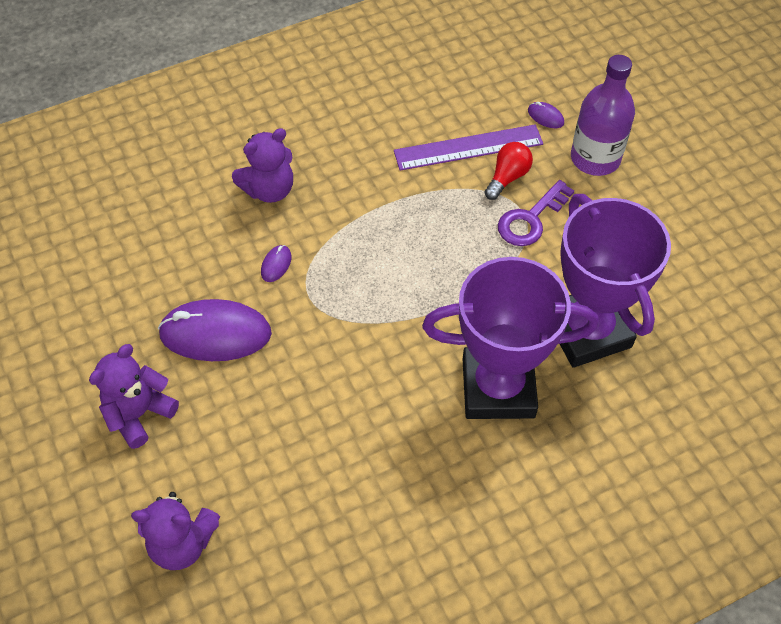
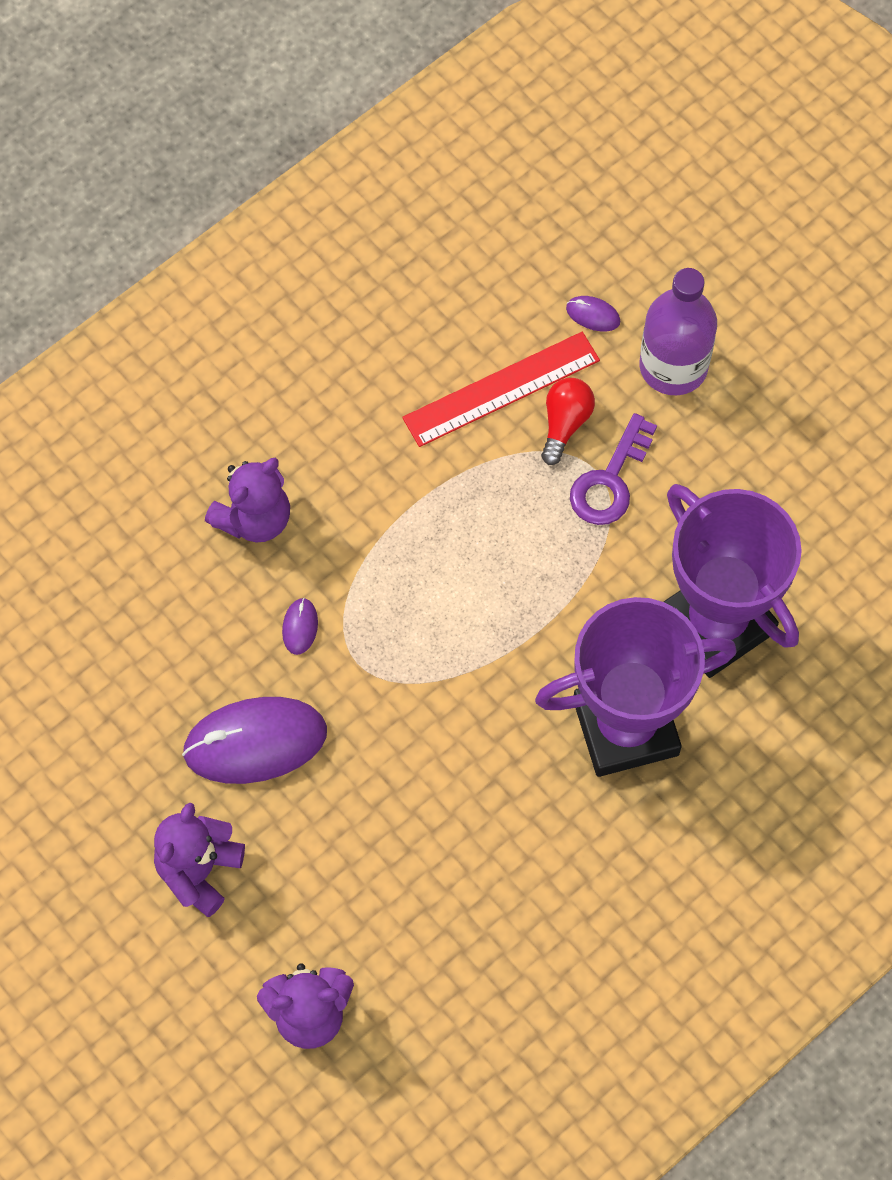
camera: 15 degrees left, 10 degrees up
purple ruler [394,124,543,171] -> red ruler [402,332,600,447]

